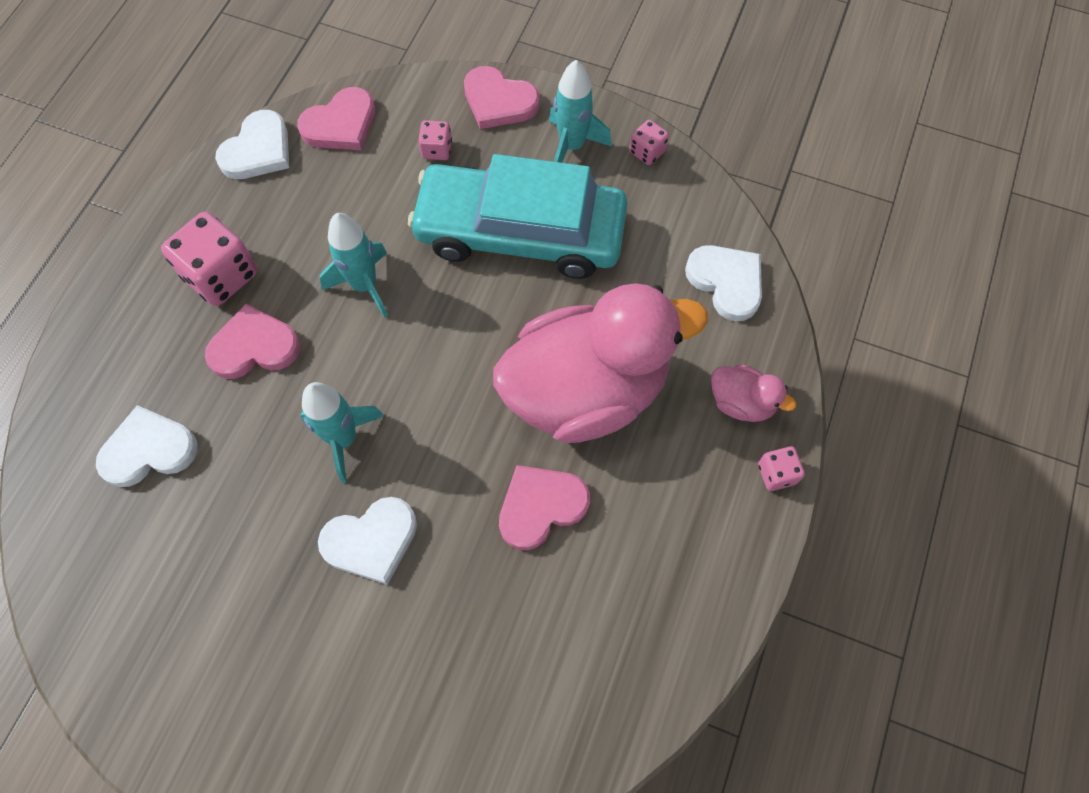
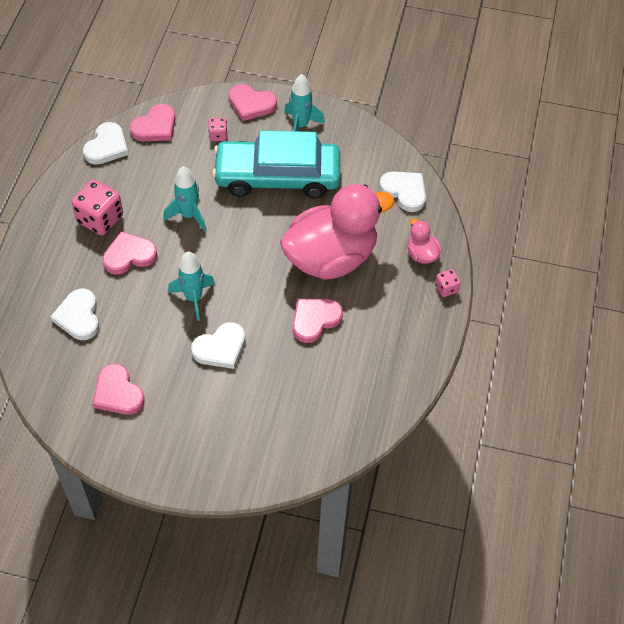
camera: 10 degrees left, 10 degrees down
white heart [96,405,198,487] -> white heart turned 75 degrees counterclockwise [50,289,99,340]
pink dice [629,120,669,165] -> none
pink duck [711,364,796,422] -> pink duck turned 135 degrees counterclockwise [408,219,442,264]
none -> pink heart [93,364,145,415]

